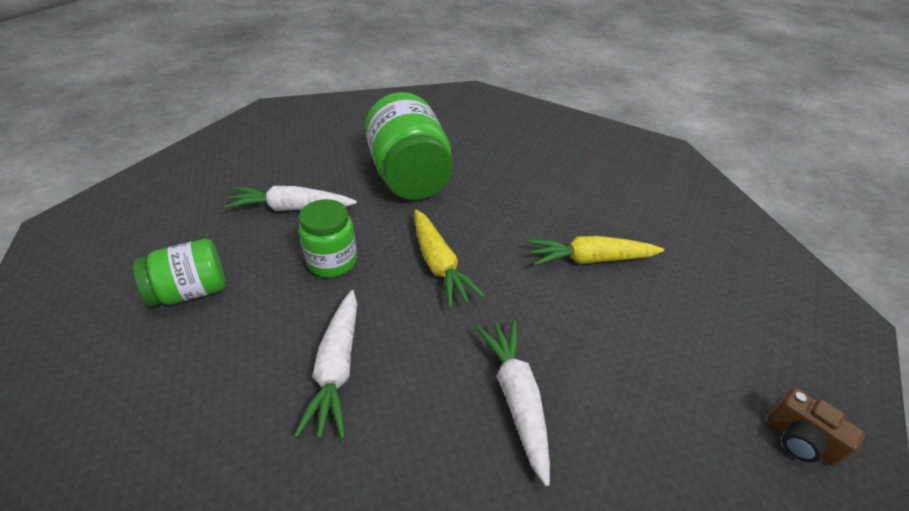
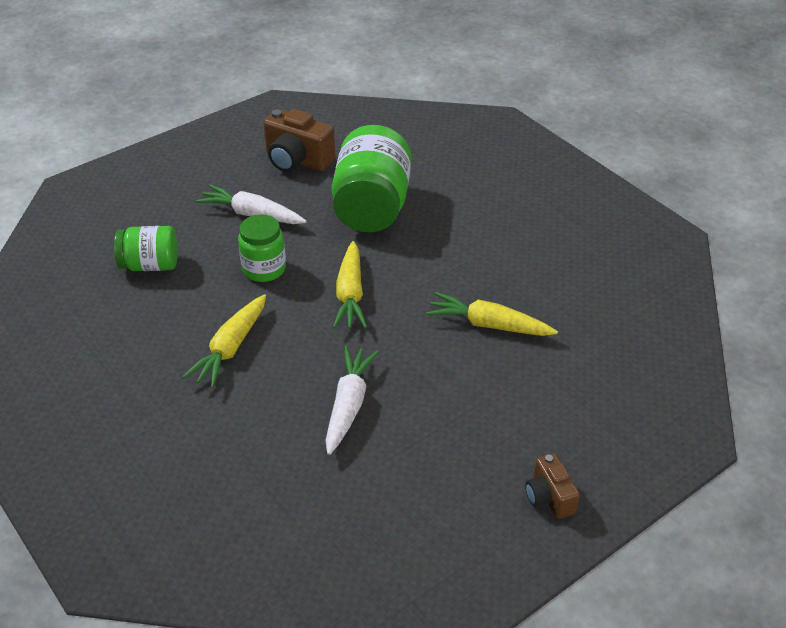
camera: 25 degrees right, 0 degrees up
white carrot [294,290,357,439] -> yellow carrot [182,294,266,388]
none -> brown camera [263,109,335,172]

